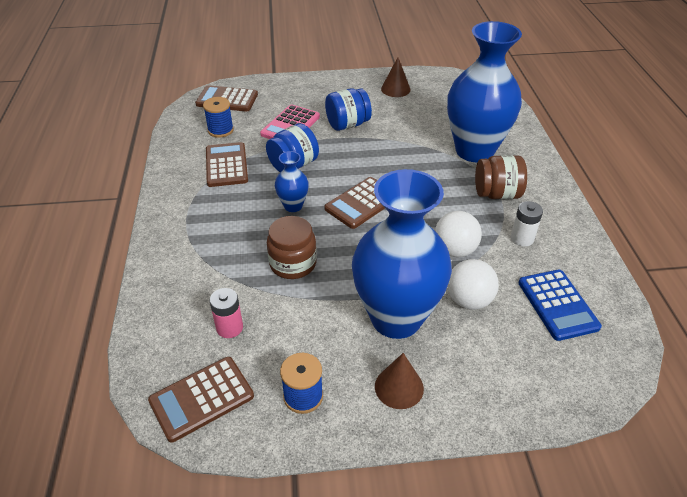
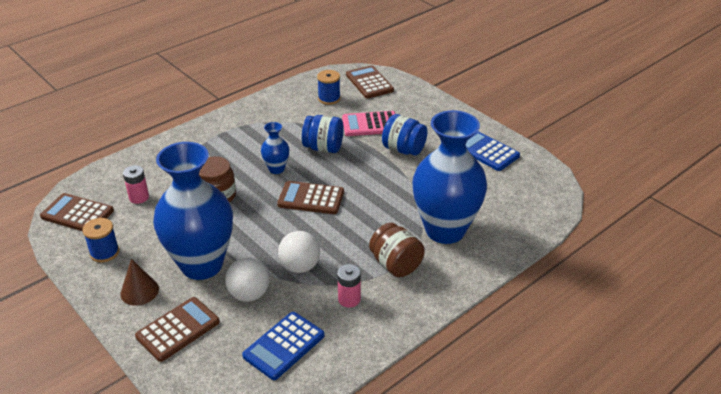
camera: 55 degrees right, 5 degrees down
brown calculator [206,142,248,187] -> brown calculator moved to [135,297,220,362]
brown cone [381,57,410,97] -> blue calculator [466,131,520,171]
white battery [511,201,543,247] -> pink battery [337,264,361,308]

